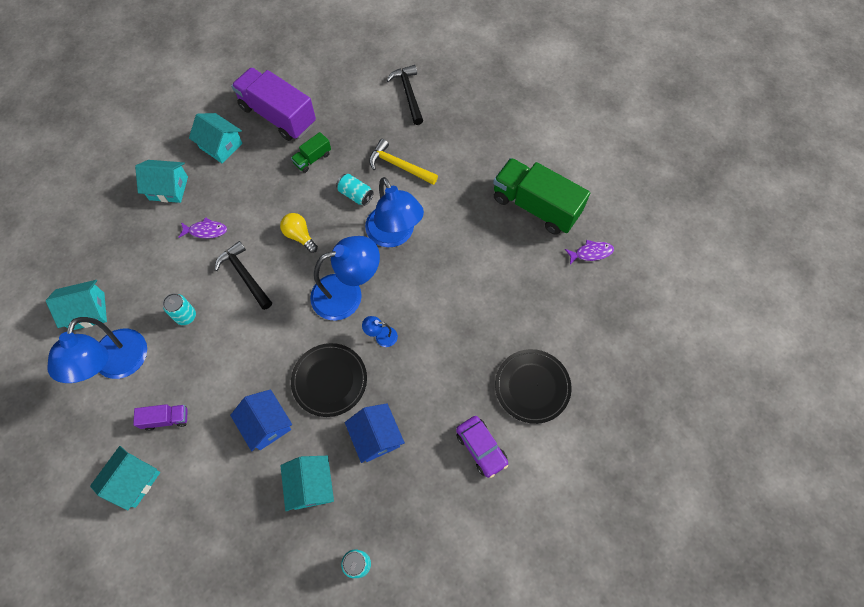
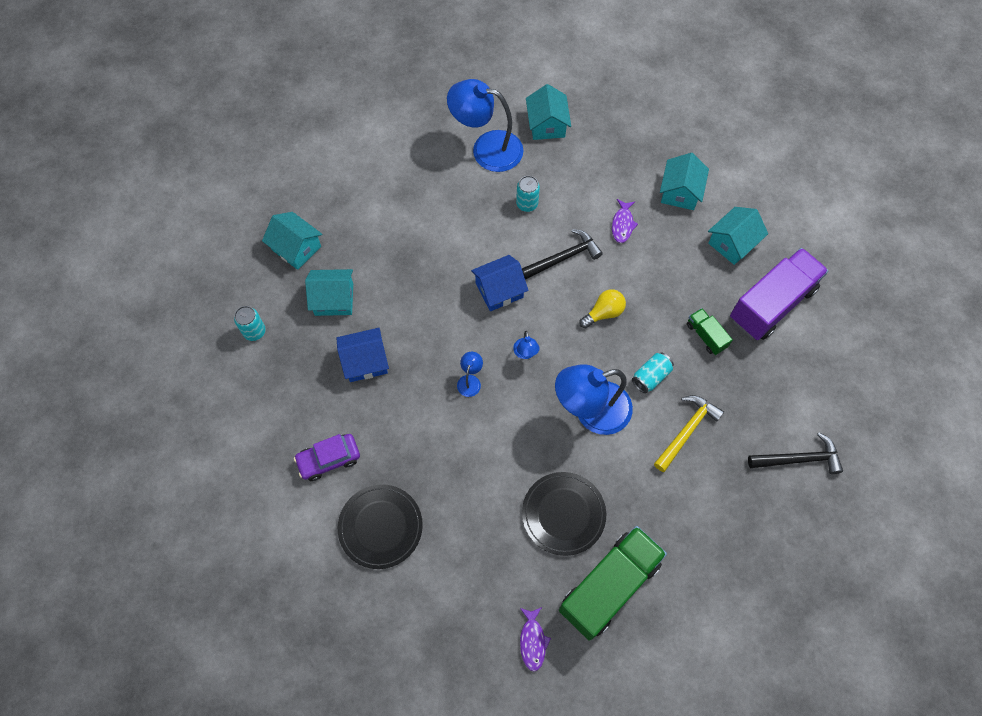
camera: 100 degrees right, 0 degrees up
turquoise house [90,446,160,511] -> turquoise house moved to [262,212,322,270]
purple truck [133,404,187,431] -> none
blue house [230,389,292,451] -> blue house moved to [471,255,528,311]
black plate [291,343,367,417] -> black plate moved to [522,472,606,556]
blue lamp [310,236,380,321] -> blue lamp [513,331,540,359], size x0.42

